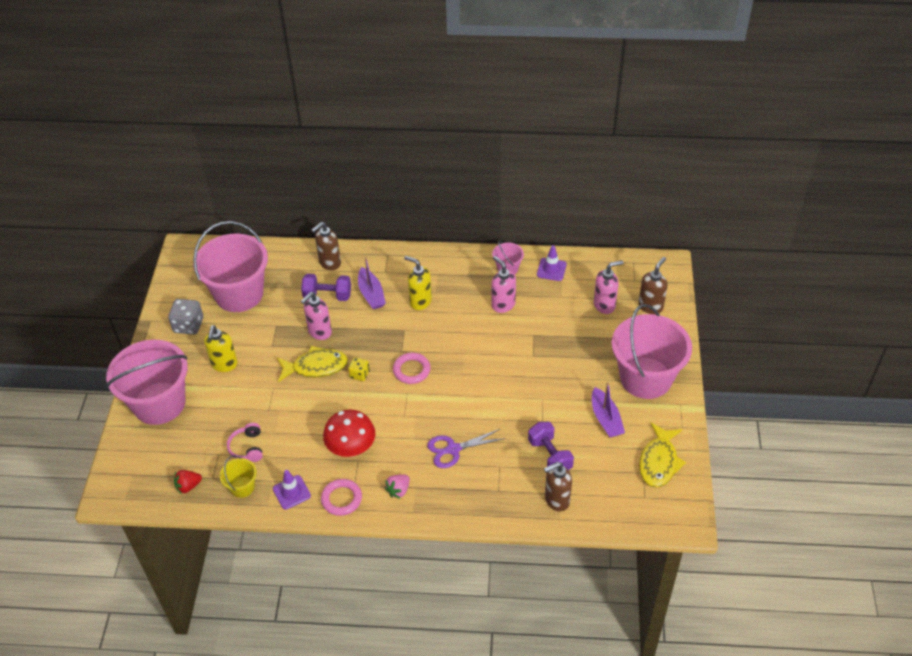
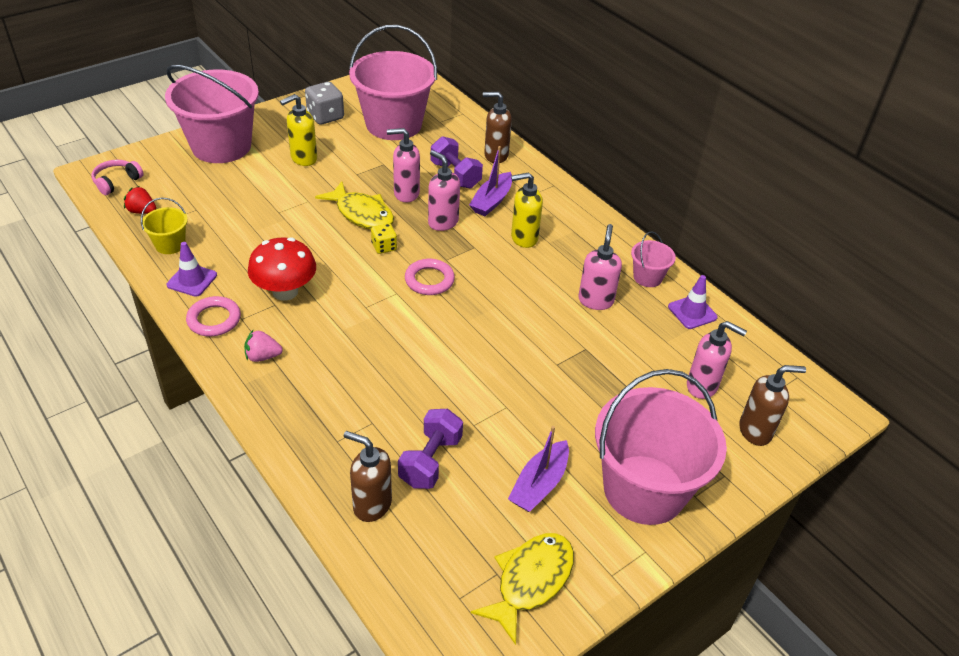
camera: 45 degrees right, 5 degrees down
pink headphones [227,423,263,462] -> pink headphones moved to [91,160,143,195]
yellow soap dispenser [404,256,432,310] -> yellow soap dispenser turned 90 degrees counterclockwise [511,172,543,248]
purple scissors [427,429,505,468] -> none
yellow fish [639,422,686,487] -> yellow fish turned 150 degrees clockwise [471,533,574,645]
none -> pink soap dispenser [428,150,460,231]

